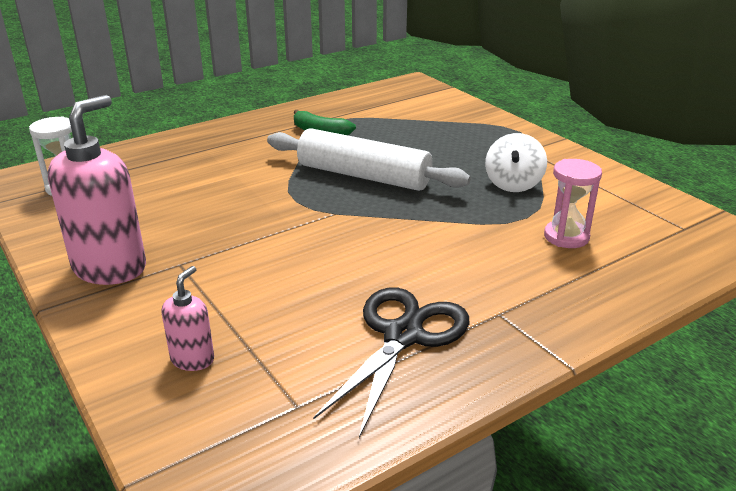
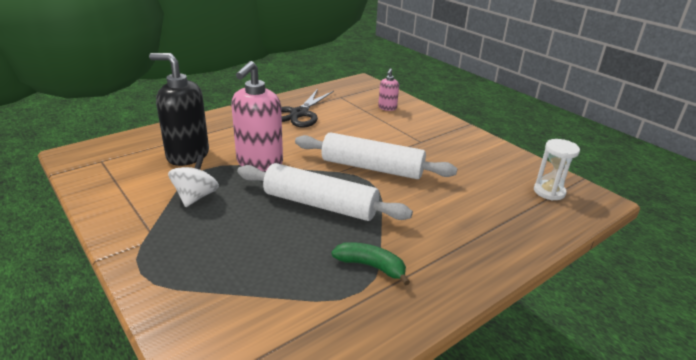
camera: 175 degrees right, 0 degrees up
pink soap dispenser [48,95,146,285] -> pink soap dispenser moved to [231,61,283,171]
pink hourglass [544,159,602,248] -> black soap dispenser [149,53,209,166]
none -> white rolling pin [295,132,457,179]

